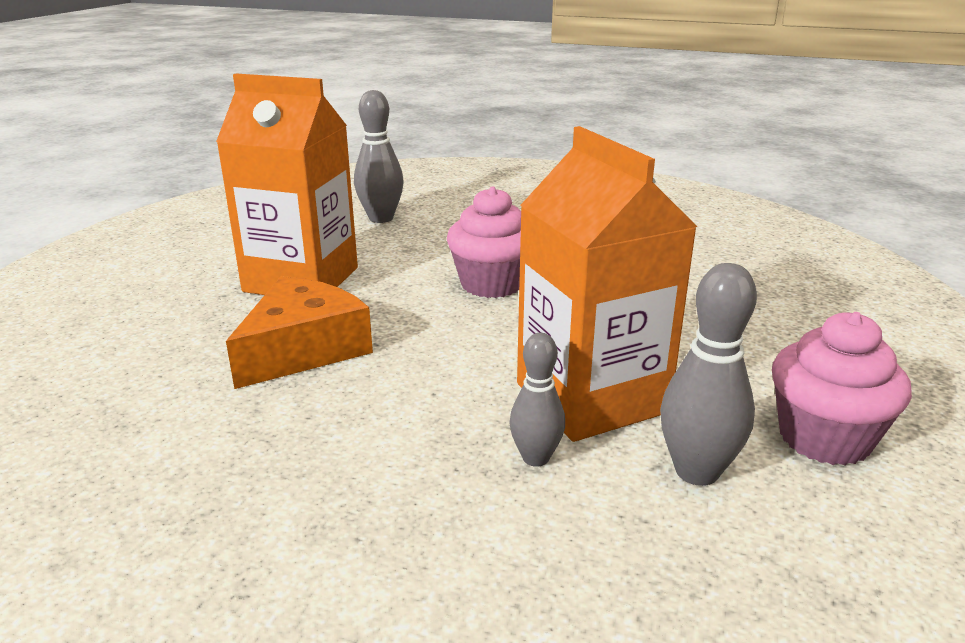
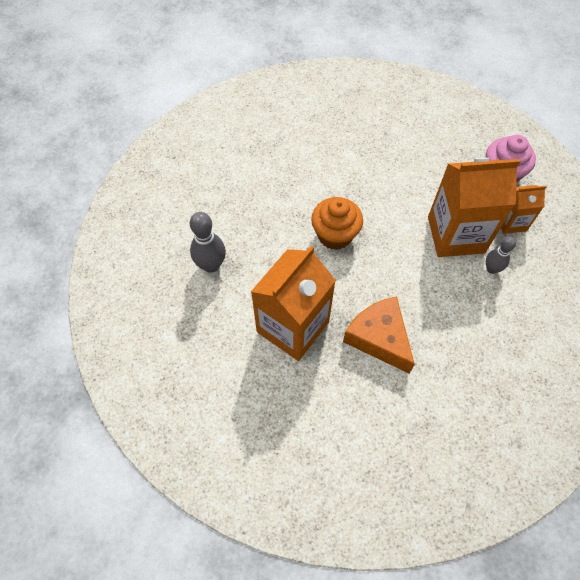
camera: 70 degrees left, 35 degrees up
pink cupcake [447,186,521,298] -> orange cupcake [311,197,363,250]
grey bowling pin [660,263,757,486] -> orange carton [501,185,547,234]

